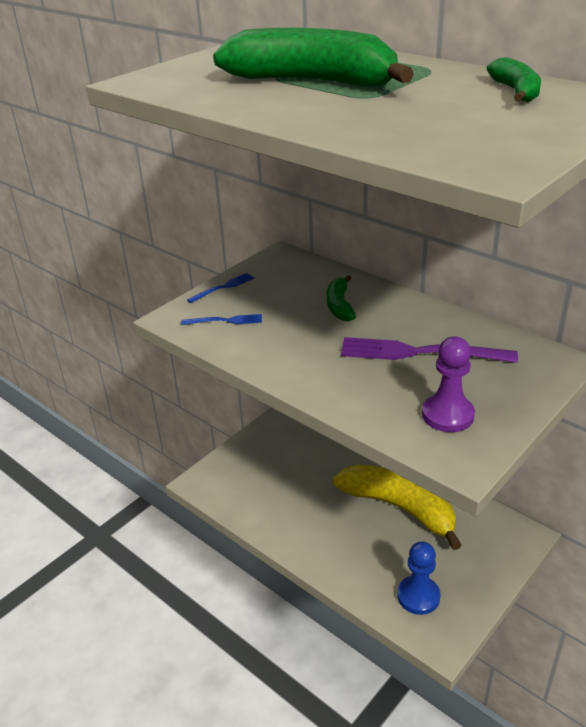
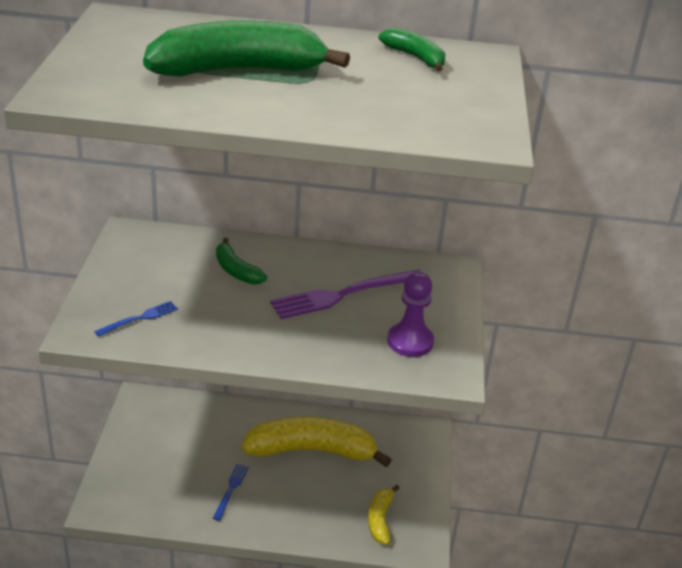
camera: 40 degrees left, 0 degrees up
blue fork [187,273,254,303] -> blue fork moved to [213,464,249,521]
blue pawn [397,541,441,615] -> yellow banana [368,485,400,545]

